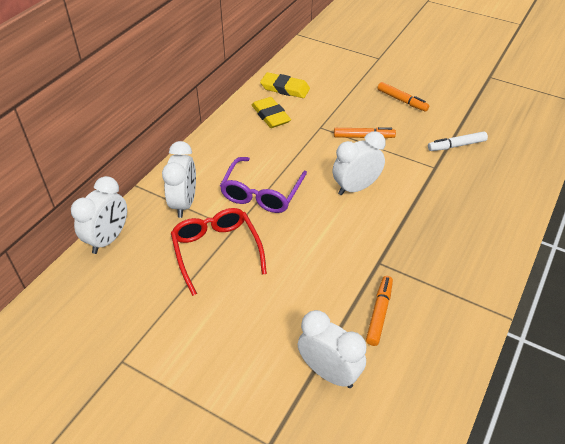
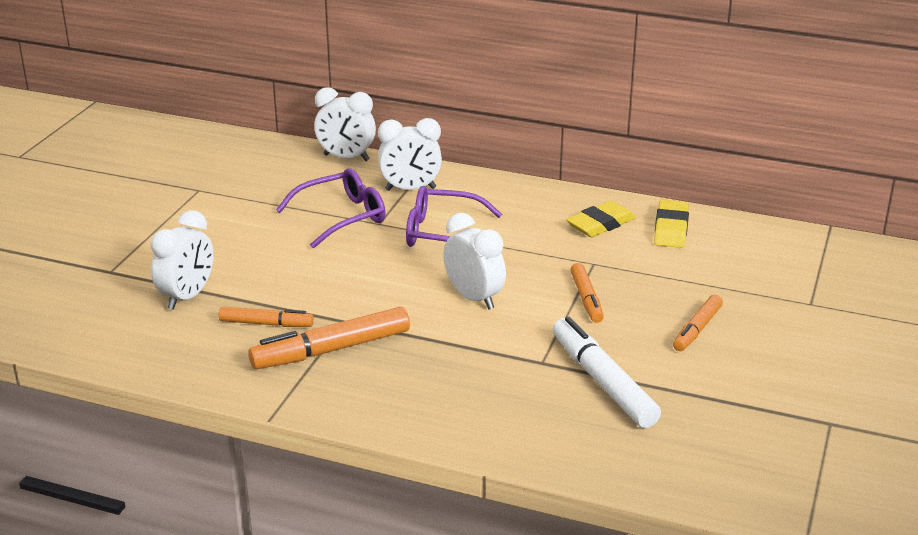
camera: 80 degrees right, 15 degrees down
red glasses [171,208,267,296] -> purple glasses [276,168,386,249]
white marker [428,131,488,151] -> white marker [553,317,661,428], size x1.69
none -> orange marker [248,307,410,369]

